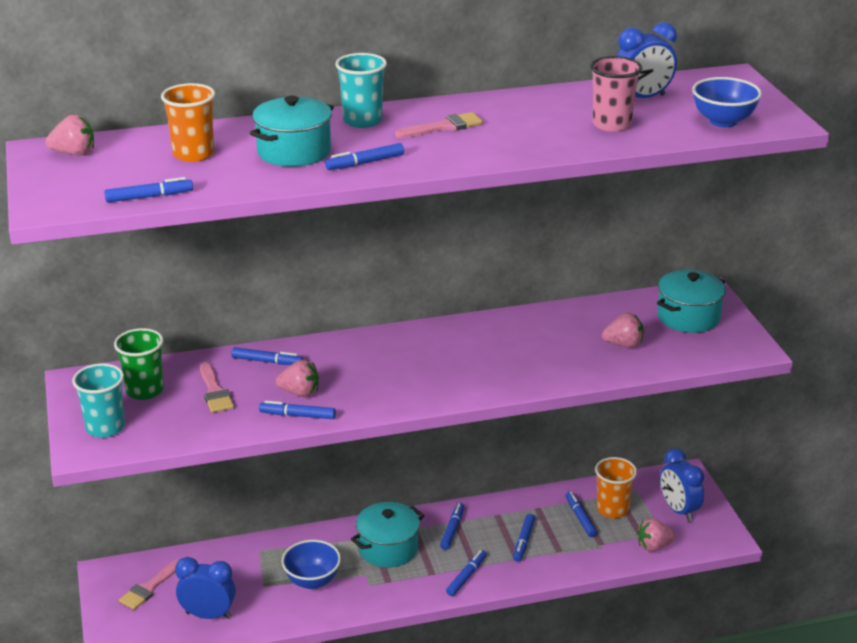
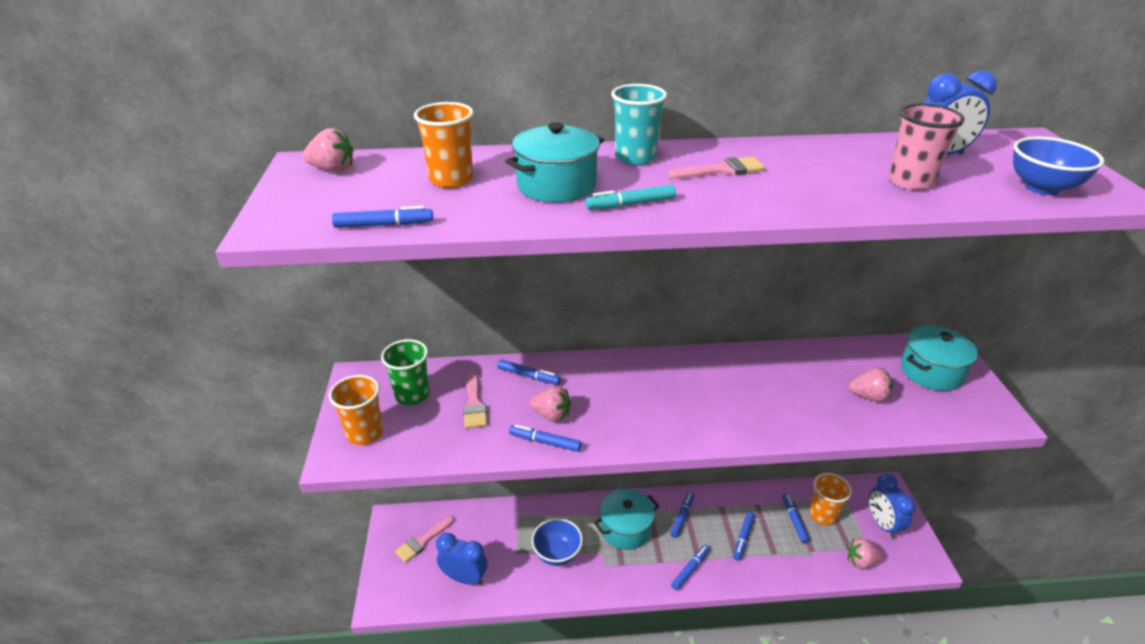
camera: 10 degrees right, 5 degrees up
turquoise cup [72,363,125,438] -> orange cup [329,375,383,445]
blue marker [325,143,404,170] -> turquoise marker [586,185,676,210]

